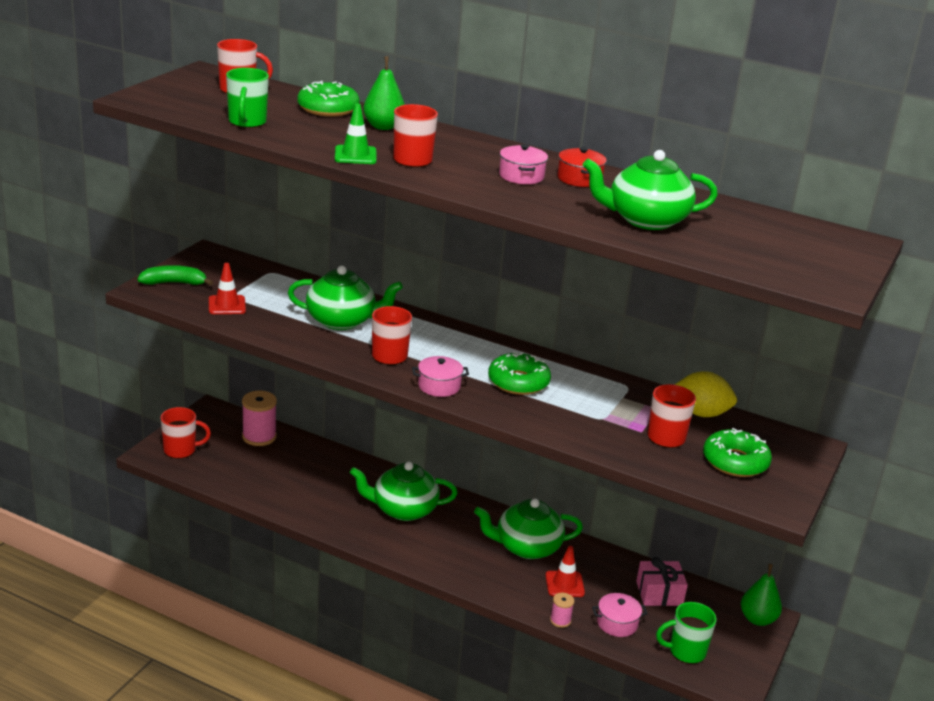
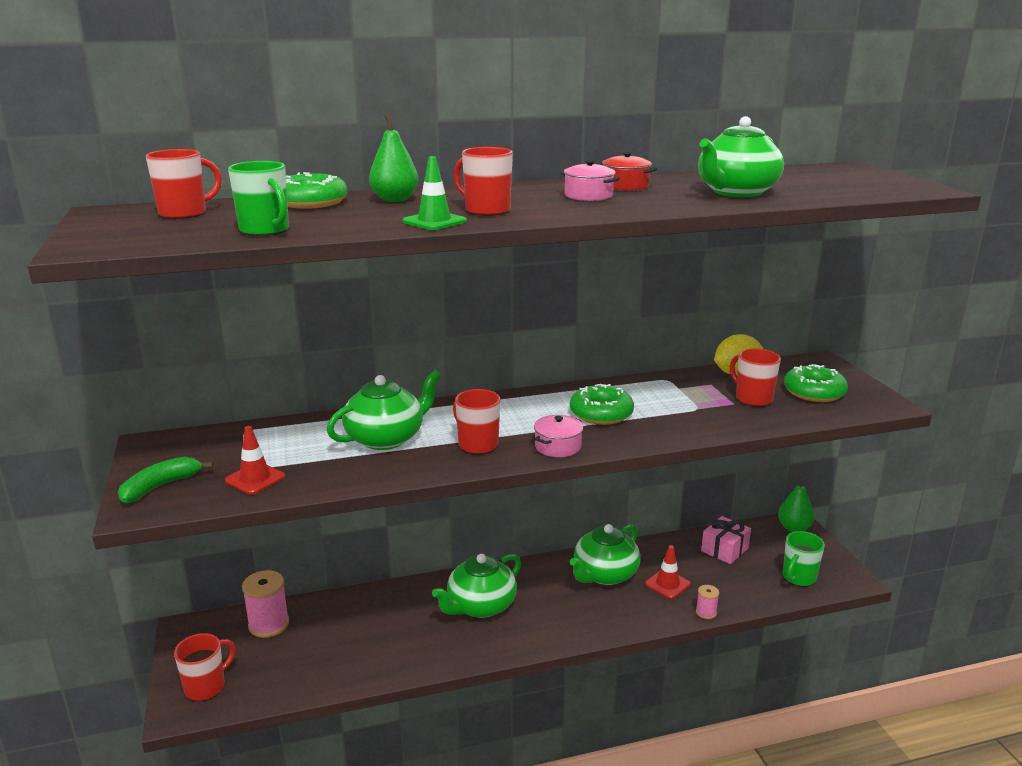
camera: 40 degrees left, 5 degrees down
pink pot [592,593,648,637] -> none

